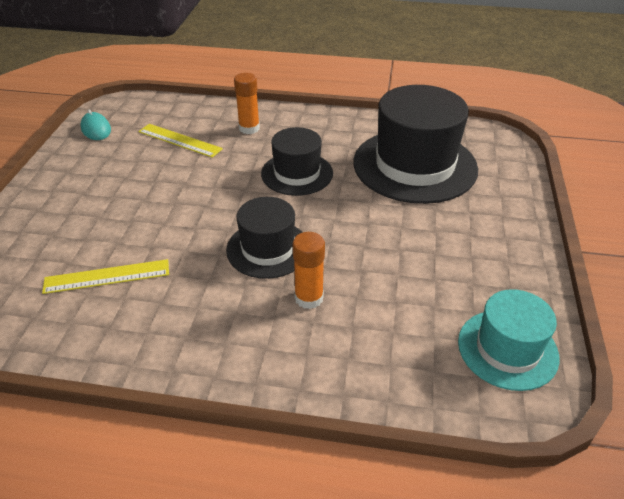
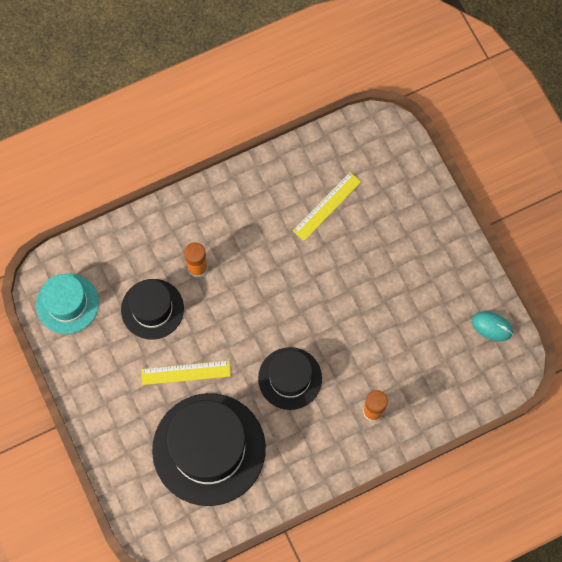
camera: 145 degrees right, 30 degrees up
yellow ruler [138,124,223,158] -> yellow ruler moved to [141,361,231,385]
black hat [226,197,303,279] -> black hat moved to [121,279,184,340]

